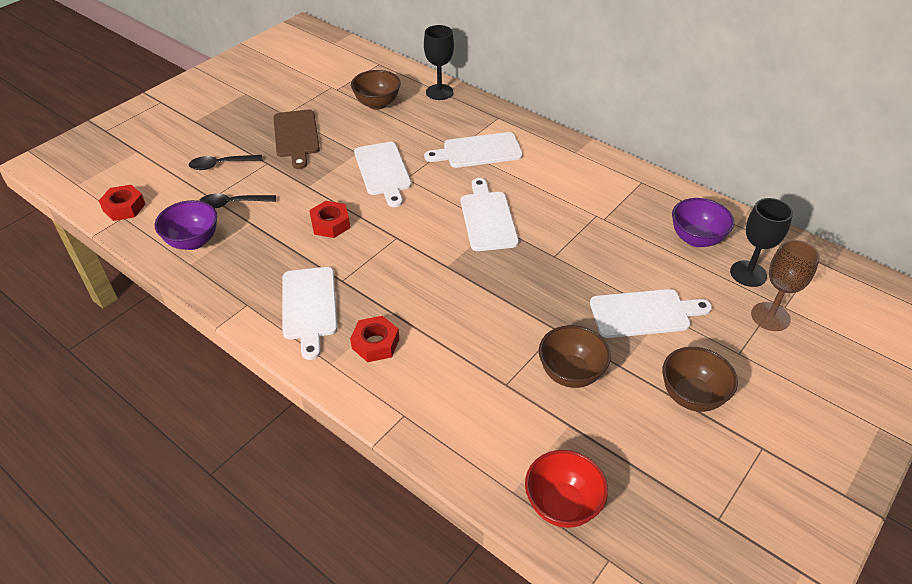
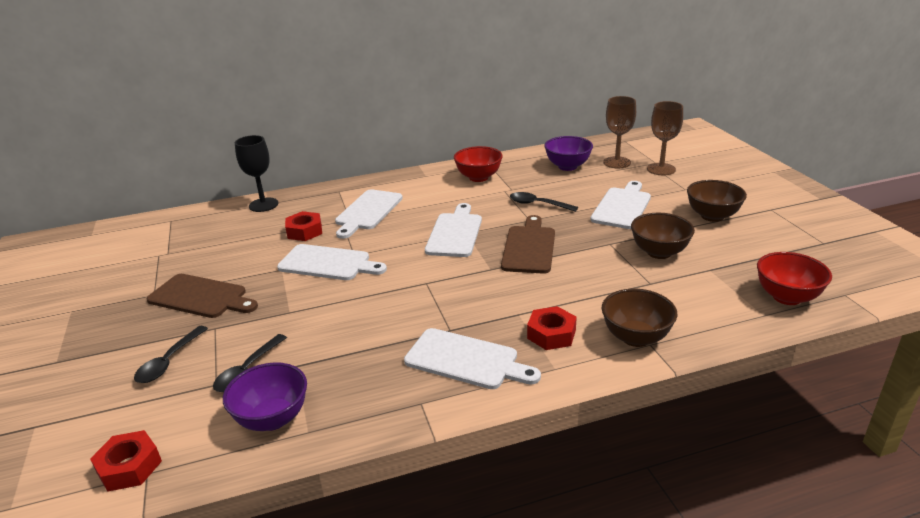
camera: 55 degrees left, 15 degrees down
red nut [309,201,350,238] -> red nut moved to [285,211,322,241]
brown bowl [351,70,401,110] -> brown bowl moved to [601,289,677,347]
white cutting board [461,178,519,251] -> white cutting board turned 75 degrees clockwise [425,203,482,257]
black goblet [730,198,793,287] -> brown goblet [603,96,636,168]
none -> red bowl [454,146,503,182]
none -> brown cutting board [501,215,555,274]
none -> black spoon [510,192,578,212]

